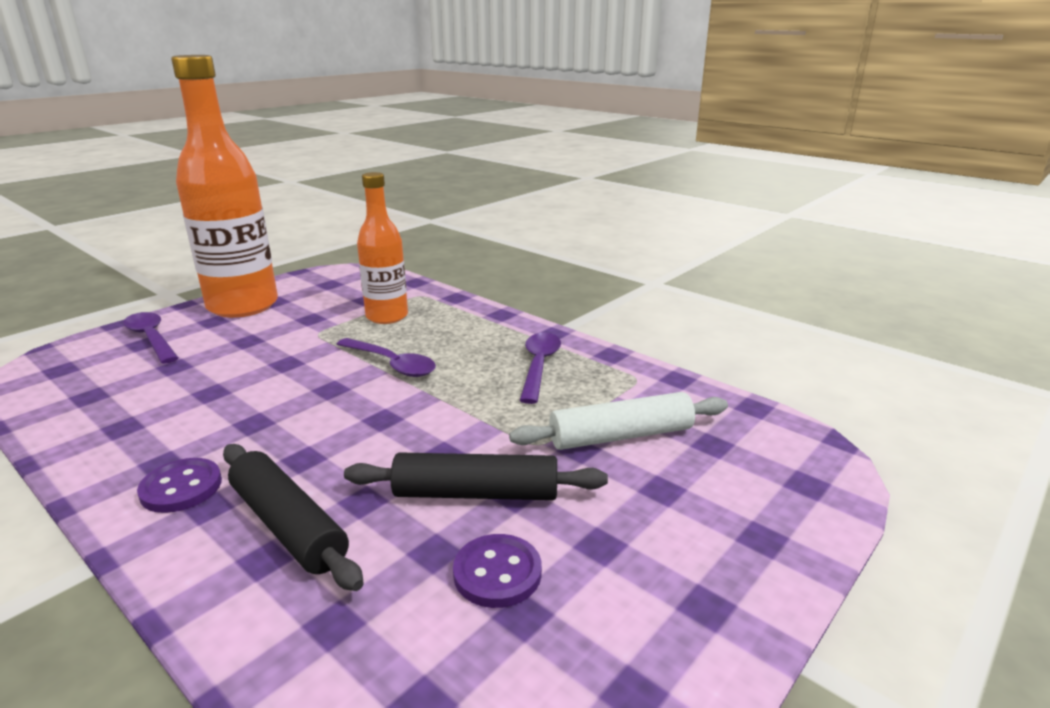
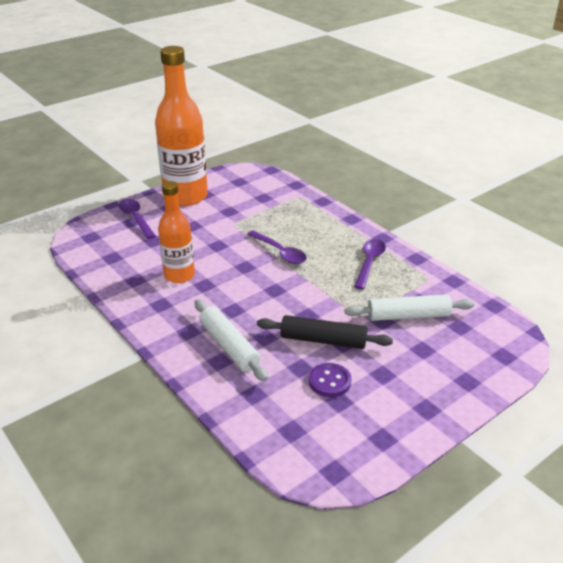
camera: 10 degrees right, 10 degrees up
purple button [137,458,222,513] -> none
black rolling pin [223,444,364,591] -> white rolling pin [195,299,268,381]
orange bottle [357,172,408,324] -> orange bottle moved to [158,181,195,283]

